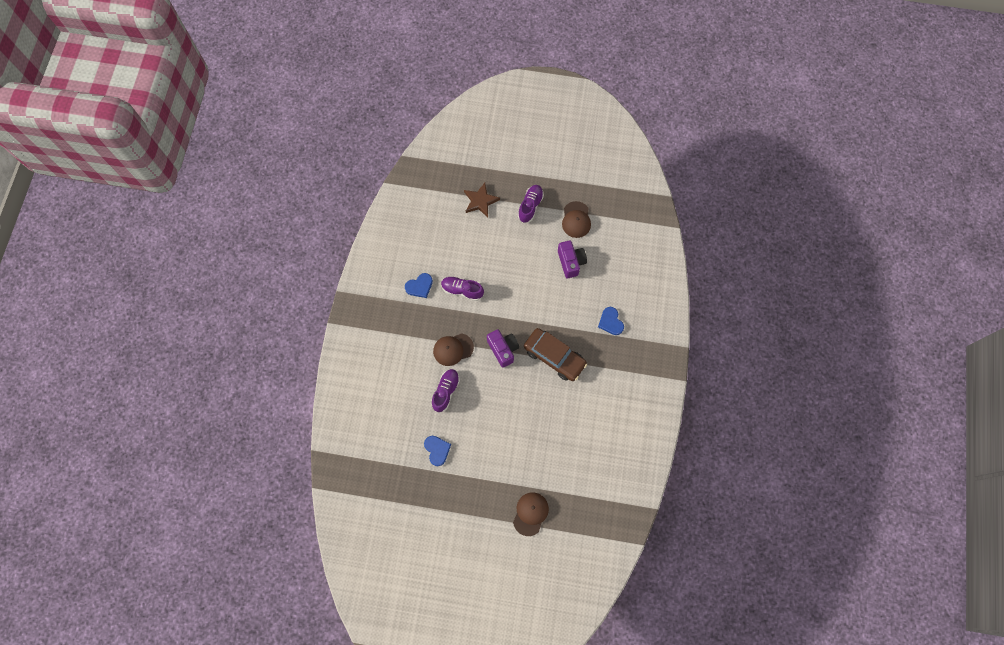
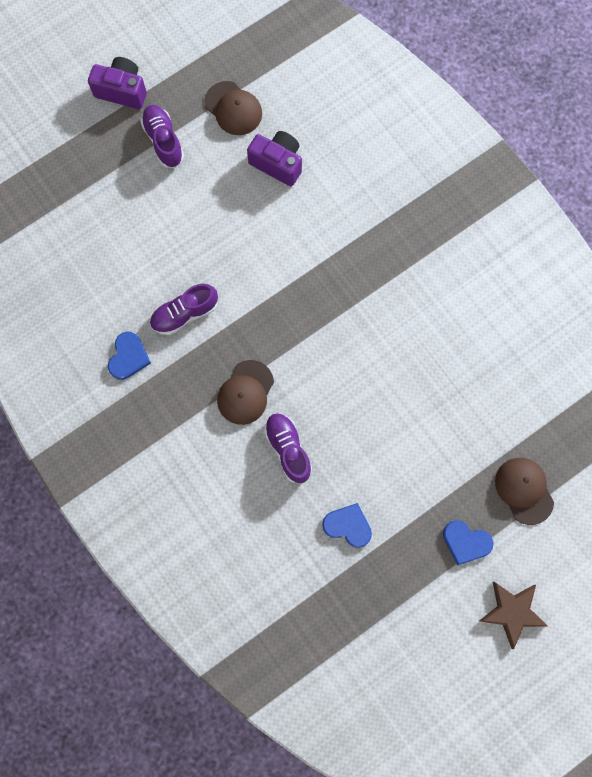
camera: 45 degrees left, 5 degrees up
brown star [464,183,500,217] -> brown star moved to [479,582,548,649]
purple camera [487,329,519,367] -> purple camera moved to [88,57,147,109]
brown car [524,328,587,381] -> none
blue heart [598,307,624,335] -> blue heart moved to [443,520,494,565]

